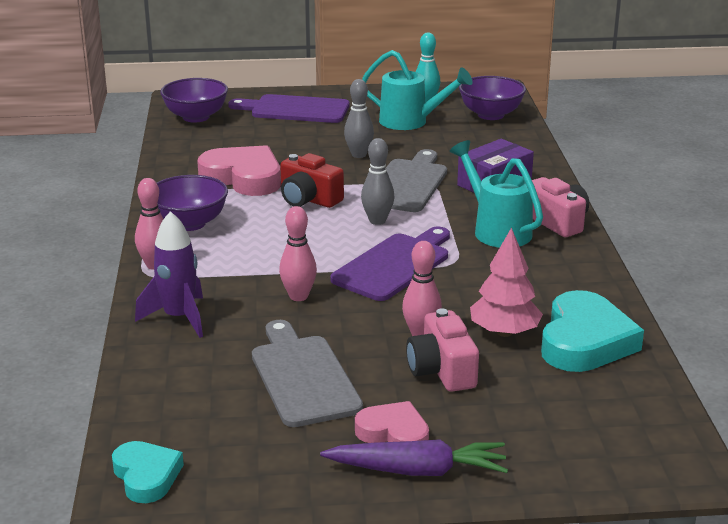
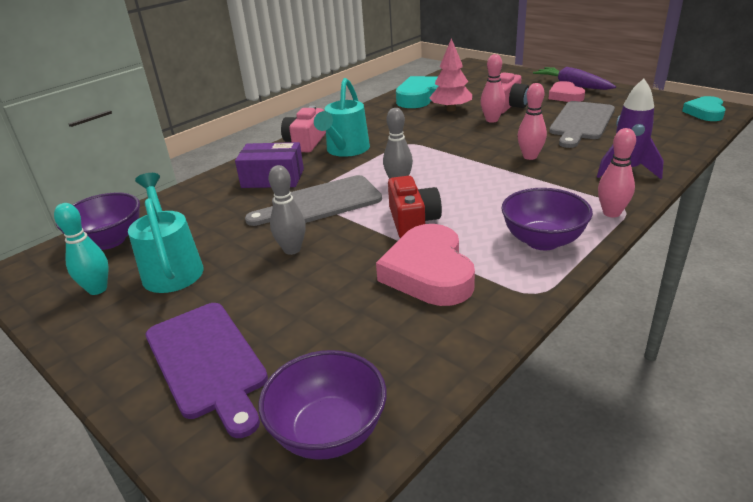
camera: 130 degrees left, 5 degrees up
purple cutting board [330,227,450,301] -> none

